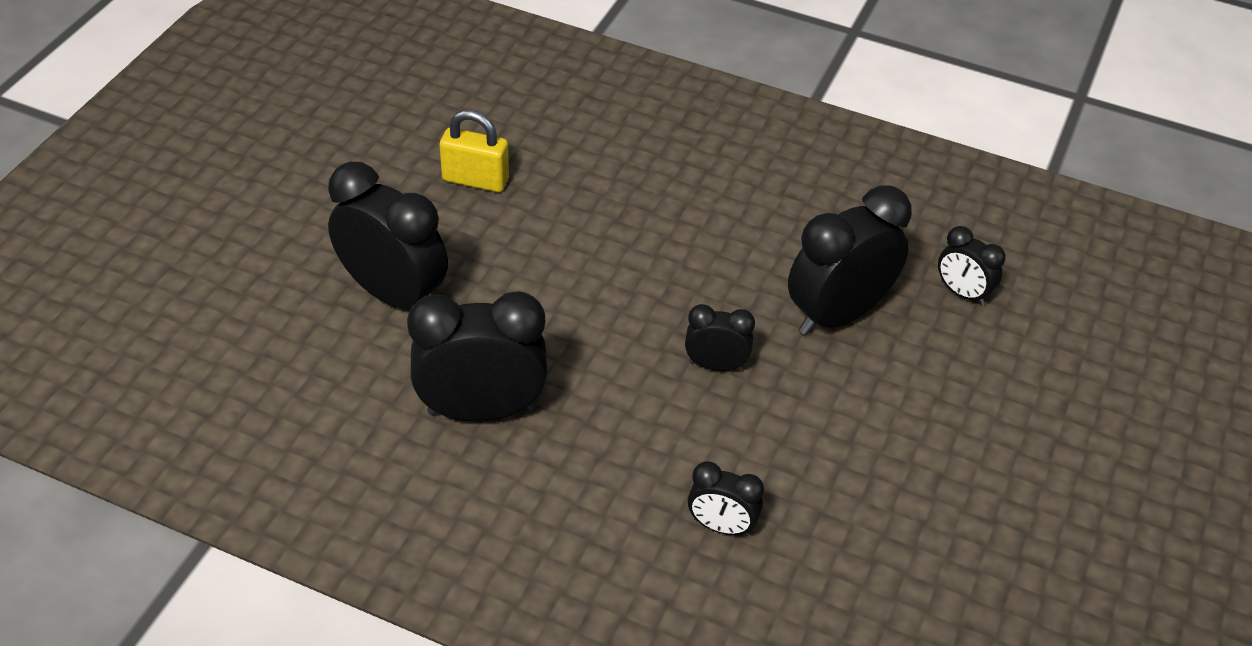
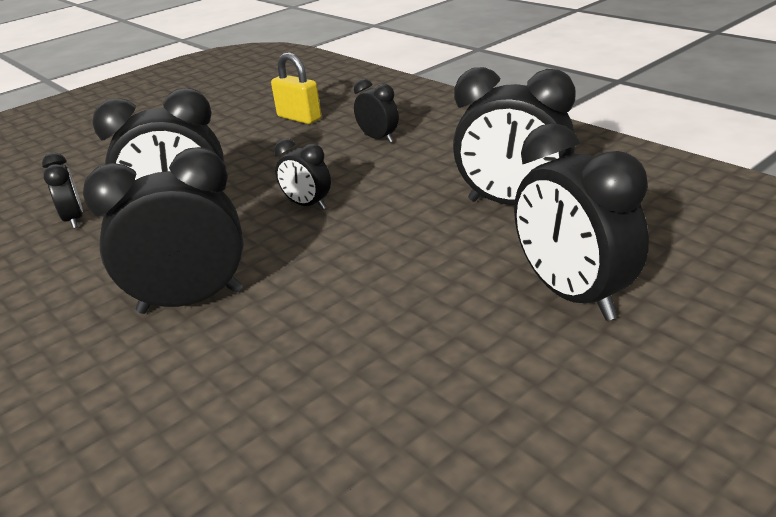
camera: 150 degrees left, 15 degrees down
yellow padlock [439,110,509,192] -> yellow padlock moved to [271,52,321,124]
none -> black clock [83,147,244,314]

